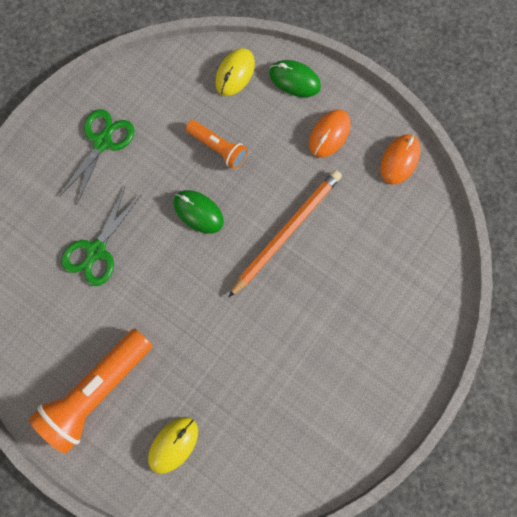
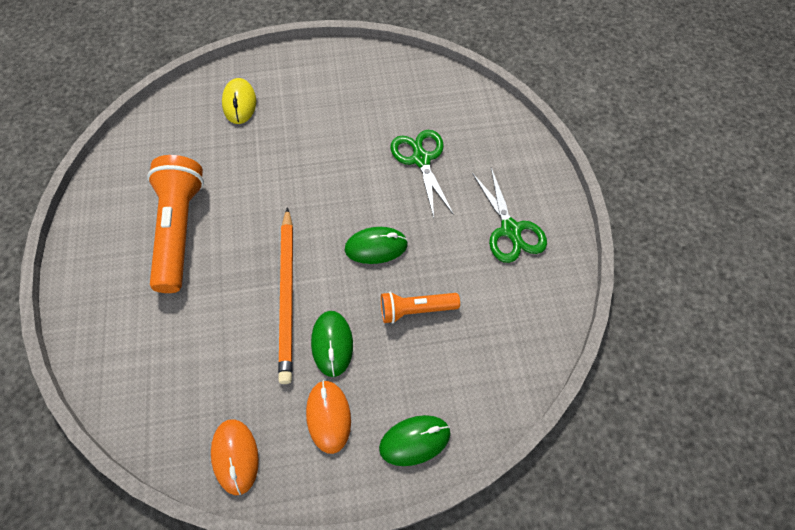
camera: 135 degrees right, 15 degrees down
orange flashlight [29,329,153,454] -> orange flashlight moved to [147,155,204,293]
yellow mouse [215,48,255,96] -> none
none -> green mouse [311,311,353,377]

